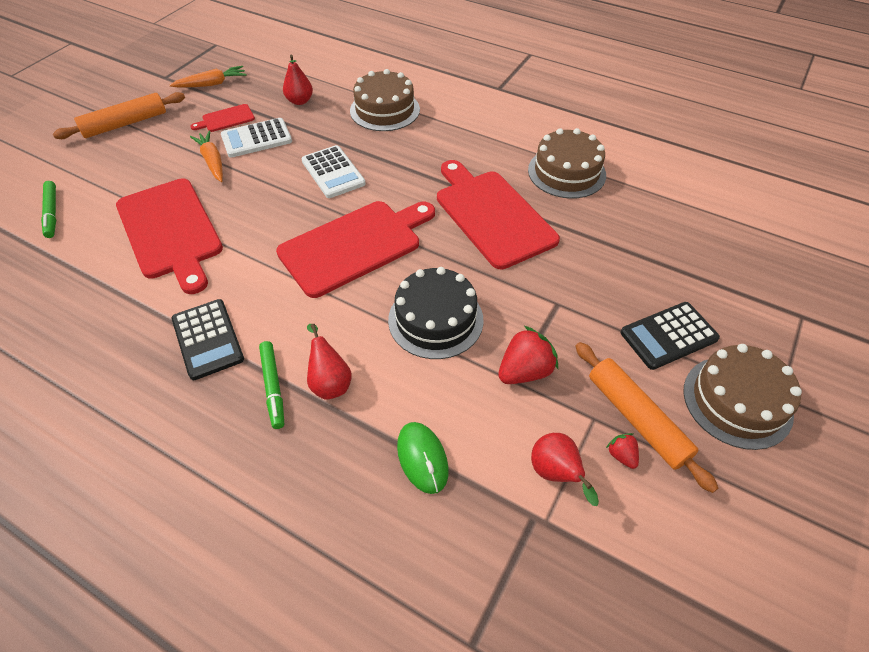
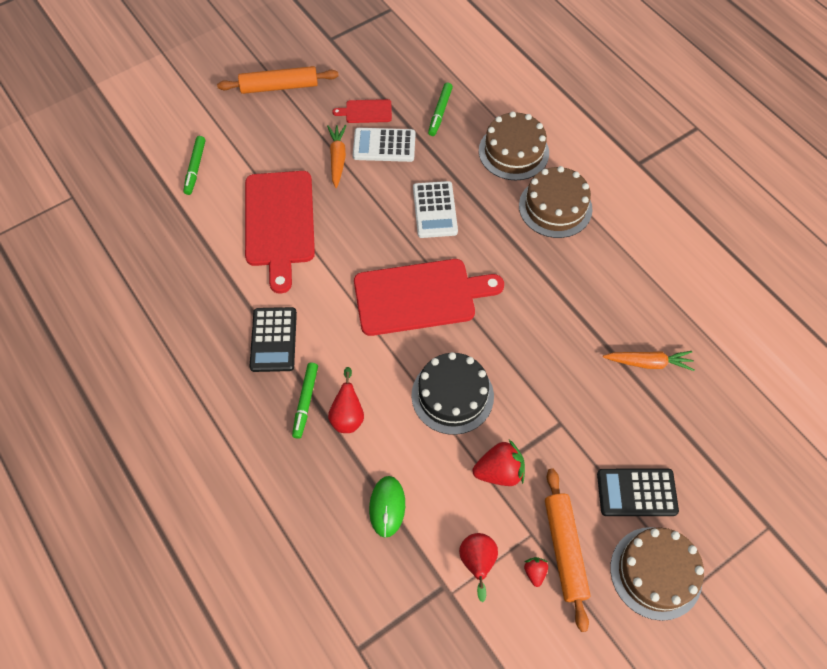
camera: 25 degrees right, 10 degrees up
orange carrot [169,66,247,88] -> orange carrot moved to [603,351,695,371]
red pear [283,55,313,105] -> green marker [428,83,453,136]
red cutting board [437,160,560,269] -> none
brown cake [528,128,606,199] -> brown cake moved to [519,166,592,238]

